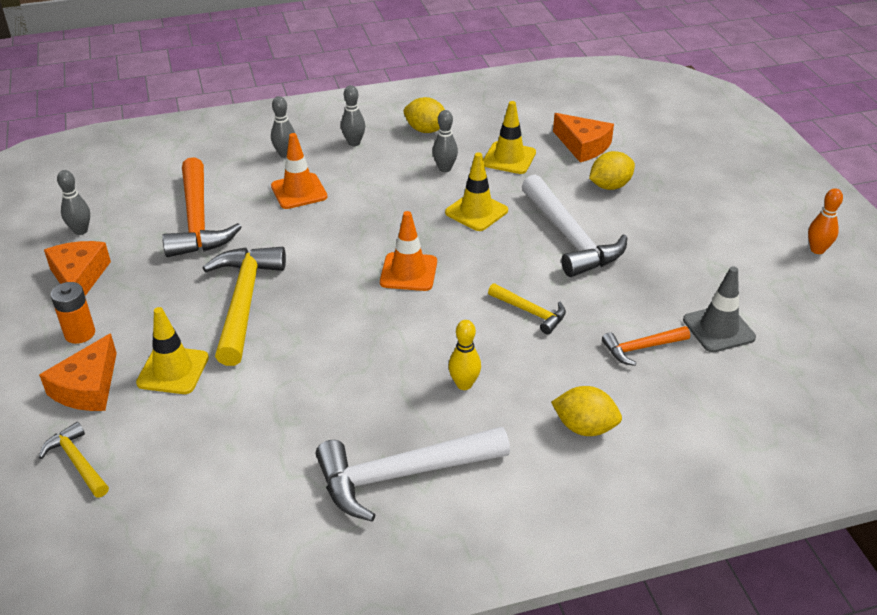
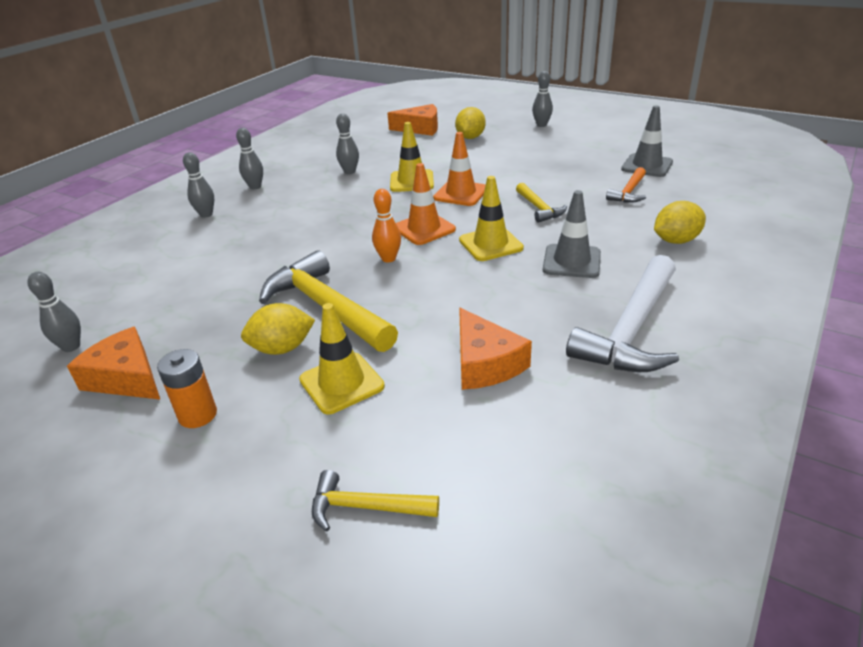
camera: 40 degrees left, 5 degrees down
orange cheese [39,333,117,411] -> orange cheese moved to [459,308,532,390]
orange hammer [162,157,242,257] -> none
orange traffic cone [271,133,327,209] -> orange traffic cone moved to [433,132,486,206]
yellow lemon [403,97,445,133] -> yellow lemon moved to [241,303,315,355]
yellow bowling pin [448,320,481,390] -> grey traffic cone [543,190,601,278]
yellow traffic cone [483,101,536,174] -> yellow traffic cone moved to [459,176,524,261]
yellow hammer [488,283,566,334] -> yellow hammer turned 75 degrees clockwise [516,183,567,223]
white hammer [522,175,628,277] -> none
orange bowling pin [808,188,843,254] -> orange bowling pin moved to [372,189,401,262]
none -> grey bowling pin [532,71,553,127]

